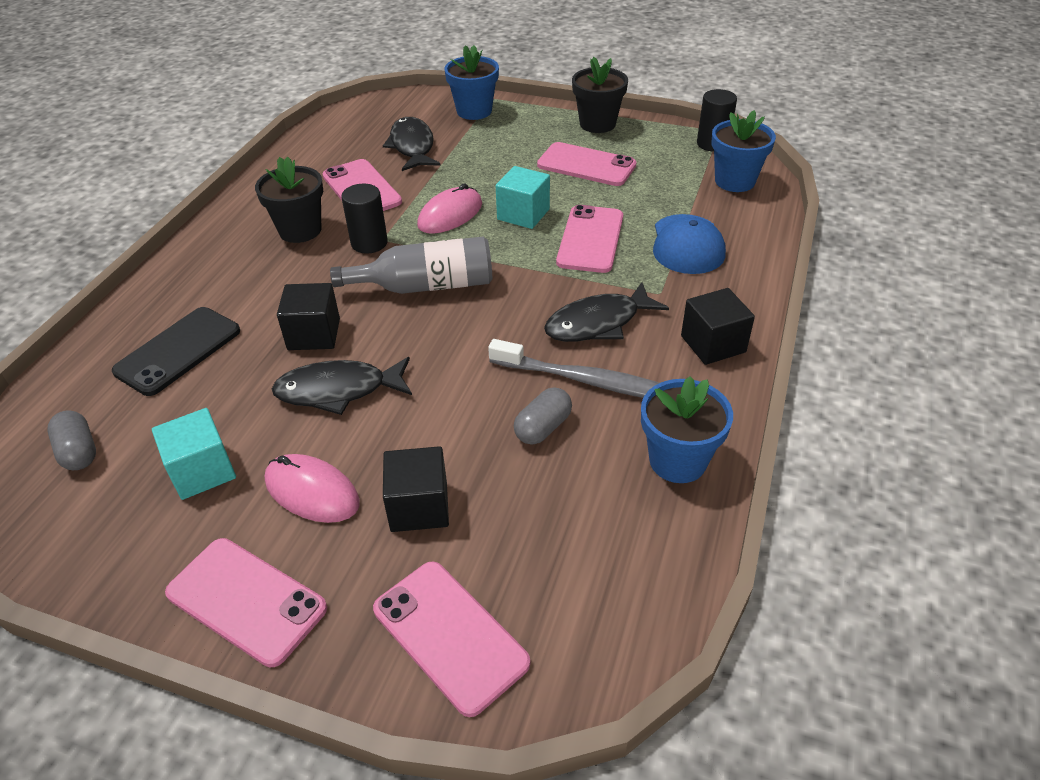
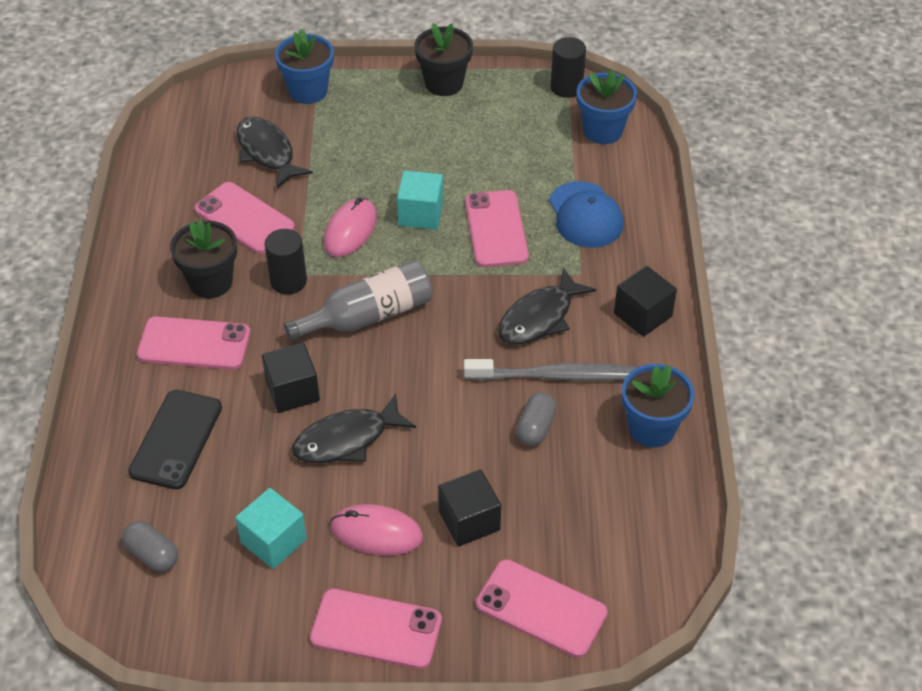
camera: 20 degrees left, 5 degrees up
pink phone [537,142,636,186] -> pink phone moved to [137,316,250,370]

